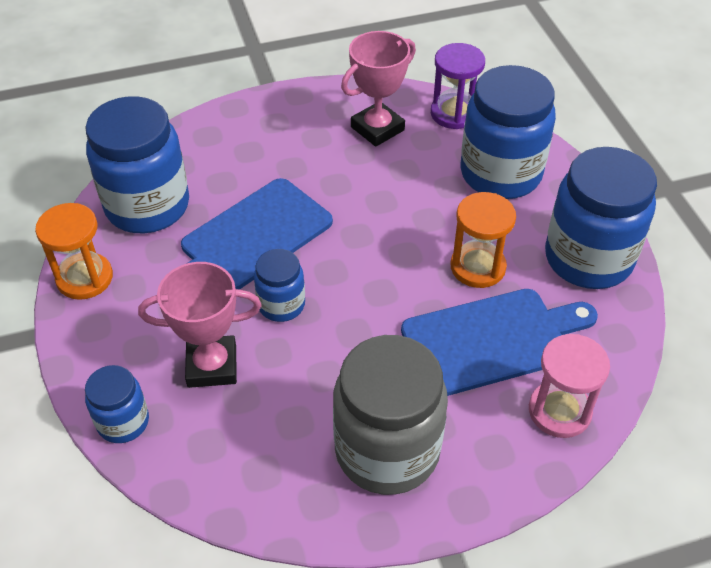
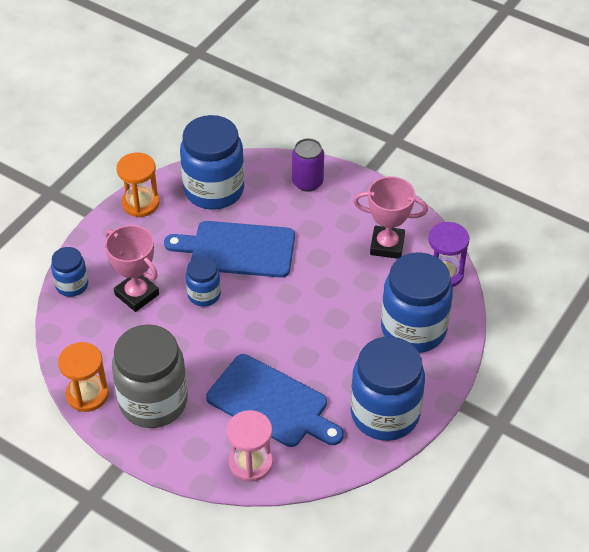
camera: 50 degrees right, 0 degrees up
orange hourglass [451,192,516,288] -> orange hourglass moved to [58,342,109,412]
none -> purple can [292,138,324,192]

